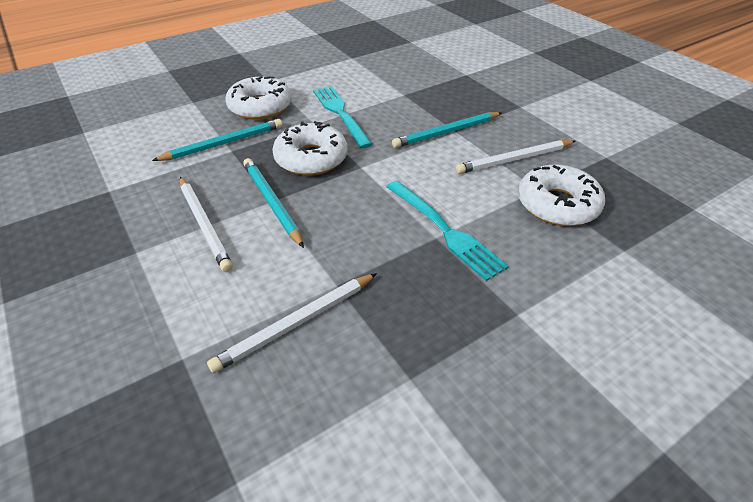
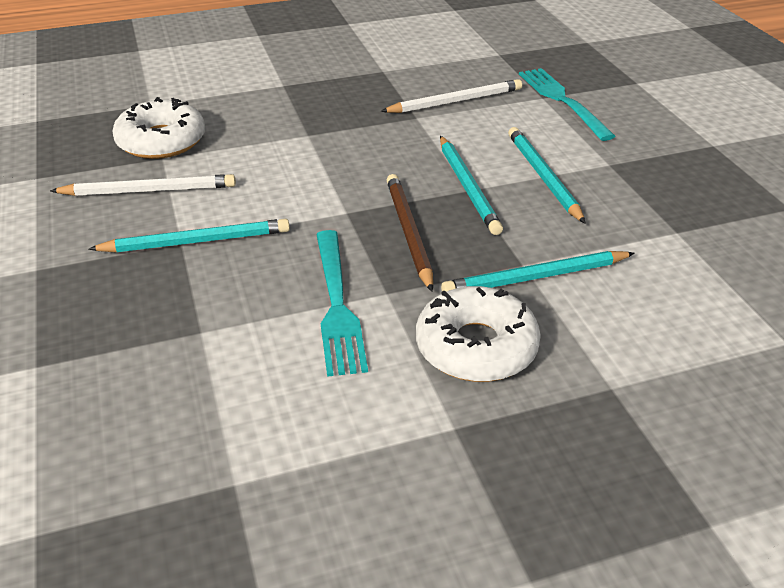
camera: 165 degrees left, 5 degrees down
white pencil [180,177,233,273] -> turquoise pencil [508,127,586,224]
white donut [272,121,348,175] -> brown pencil [387,174,433,292]
turquoise fork [386,181,509,281] -> turquoise fork moved to [519,68,616,141]

